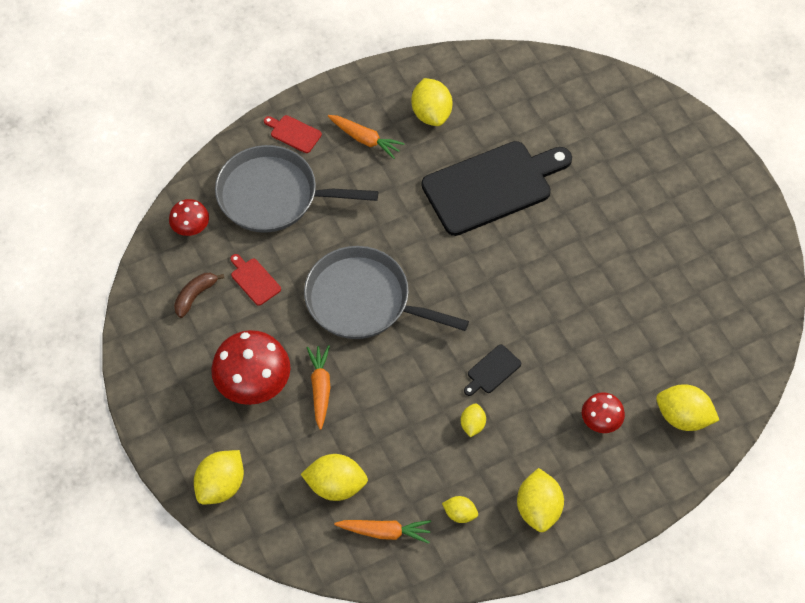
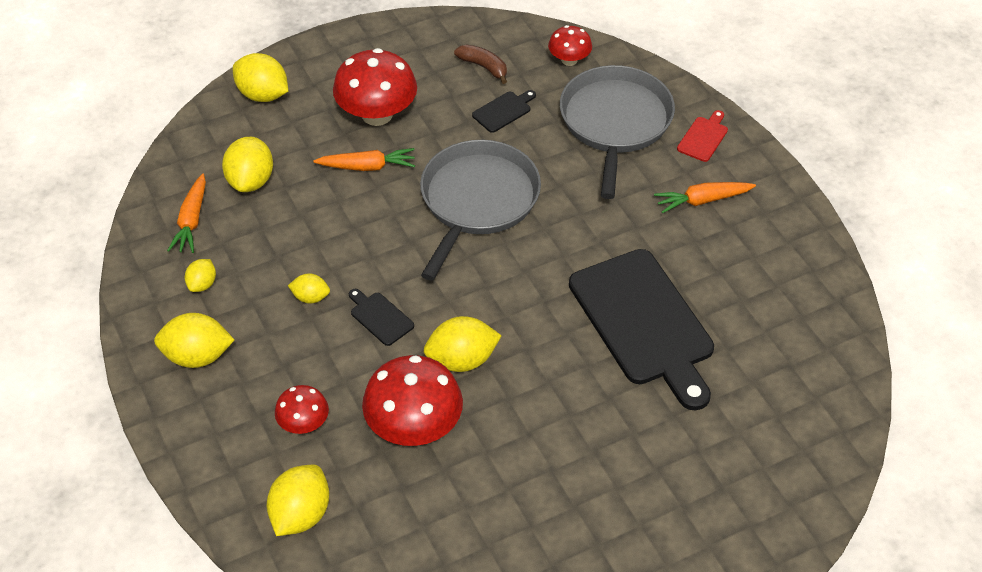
camera: 90 degrees right, 10 degrees down
red cutting board [230,254,281,306] -> black cutting board [472,90,536,133]
orange carrot [328,115,405,159] -> orange carrot turned 45 degrees clockwise [654,182,756,213]
yellow lemon [411,78,453,126] -> yellow lemon moved to [424,316,502,372]
none -> red mushroom [362,355,463,446]

